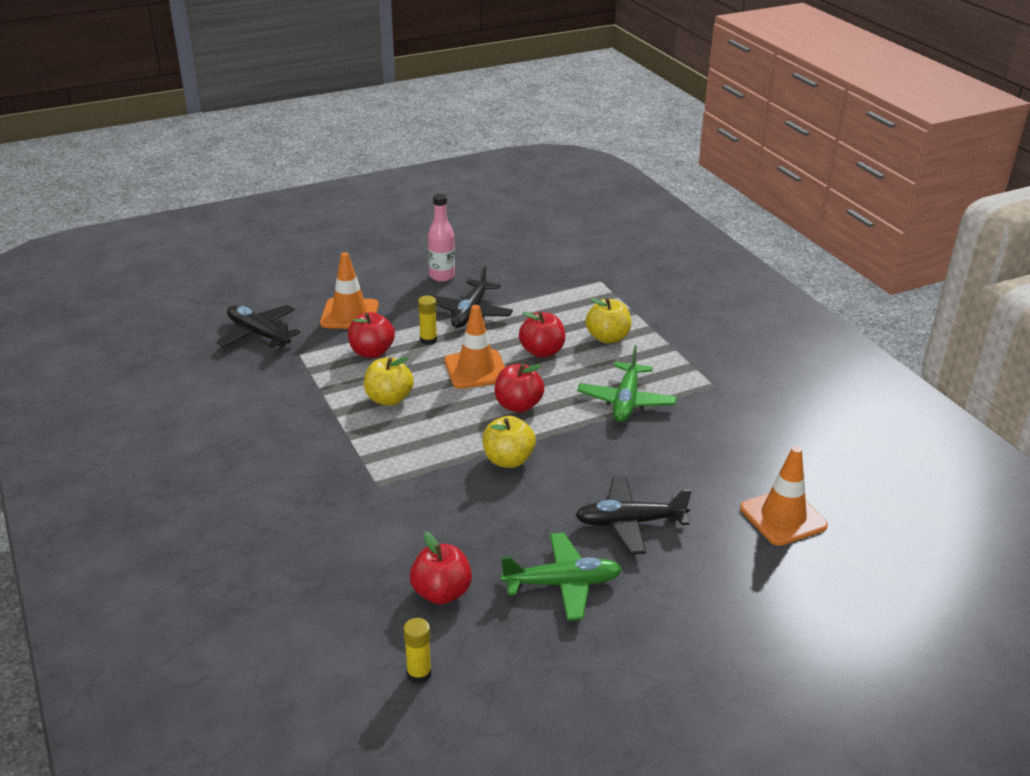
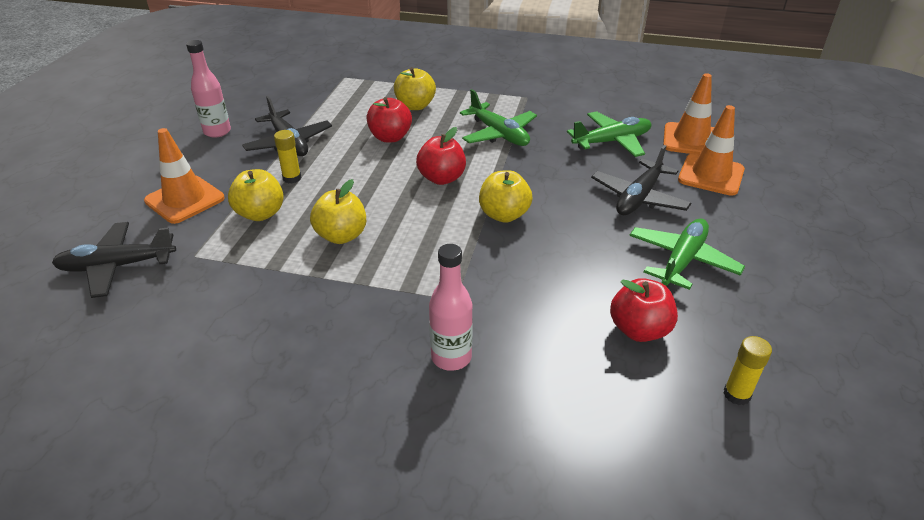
camera: 50 degrees left, 5 degrees up
red apple [348,312,395,358] -> yellow apple [228,169,284,221]
orange traffic cone [445,305,505,389] -> orange traffic cone moved to [678,105,745,196]
none -> pink bottle [429,244,473,371]
none -> green plane [567,111,651,157]

